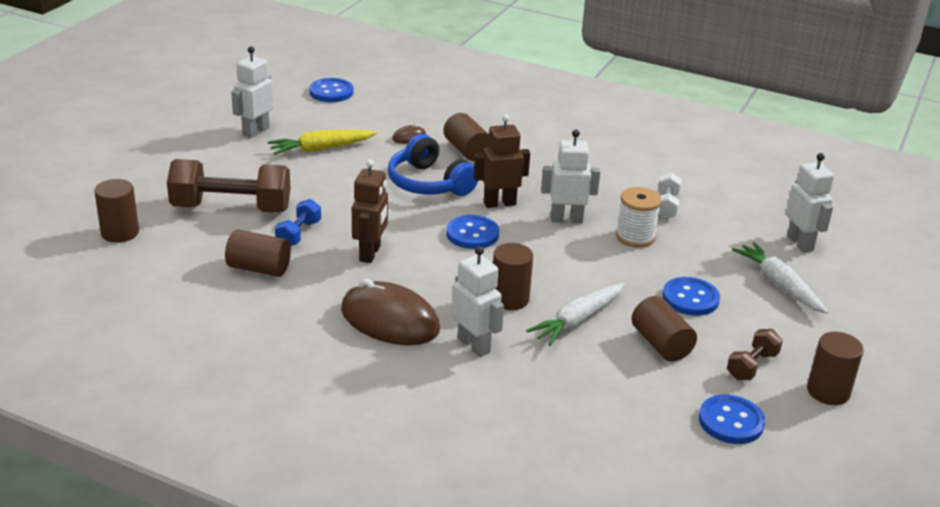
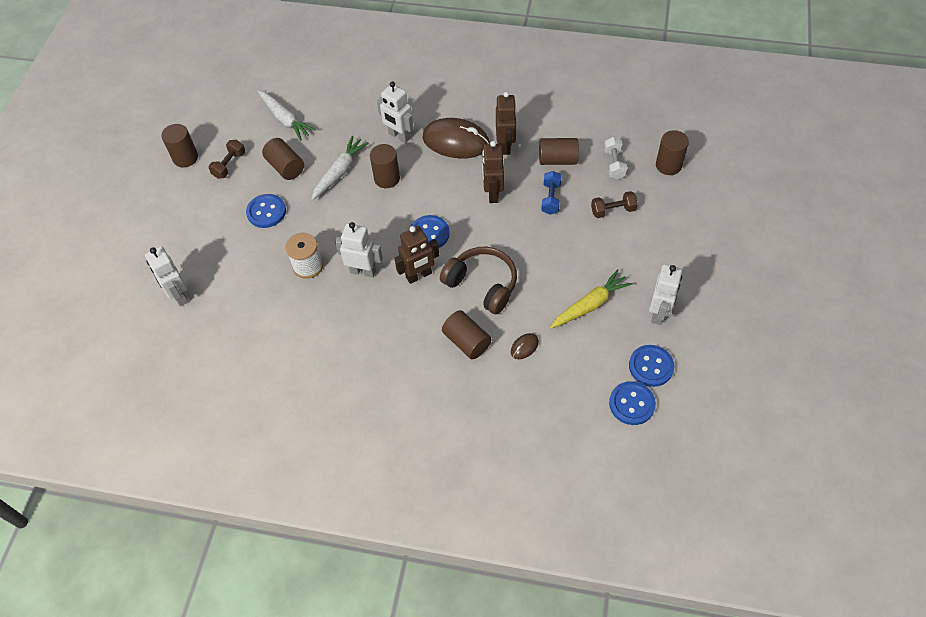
camera: 170 degrees right, 25 degrees up
brown dumbbell [167,159,291,213] -> brown dumbbell [591,191,638,218], size x0.49
blue headphones [388,134,478,196] -> brown headphones [440,247,517,314]
white robot [541,130,600,223] -> white robot turned 150 degrees counterclockwise [335,222,383,278]
white dumbbell [658,173,682,219] -> white dumbbell moved to [604,137,627,179]
blue button [699,395,765,444] -> blue button moved to [629,345,674,387]
white carrot [732,242,828,314] -> white carrot moved to [258,91,316,141]
none -> brown robot [496,92,517,155]

